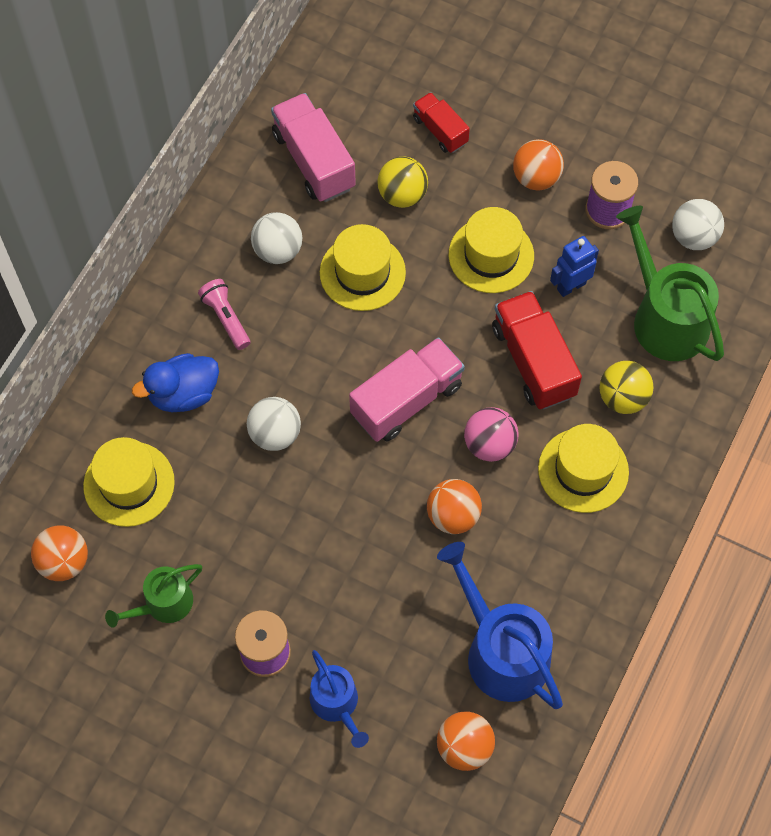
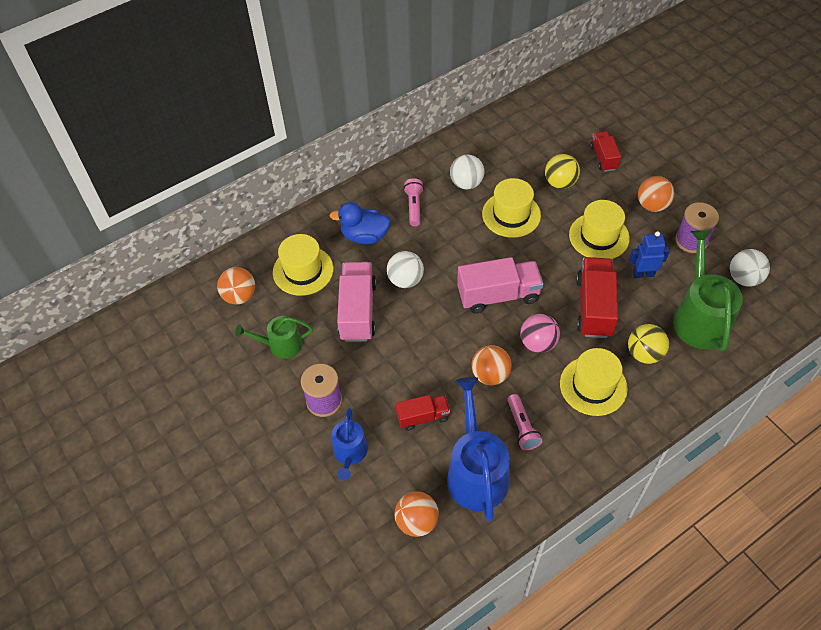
camera: 30 degrees right, 10 degrees down
pink truck [271,93,356,202] -> pink truck moved to [337,262,376,342]
none -> red truck [396,395,450,431]
none -> pink flashlight [507,394,542,450]

